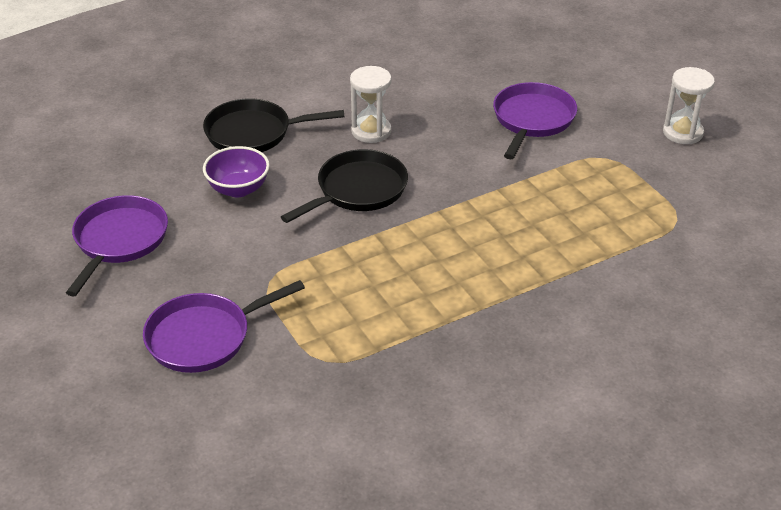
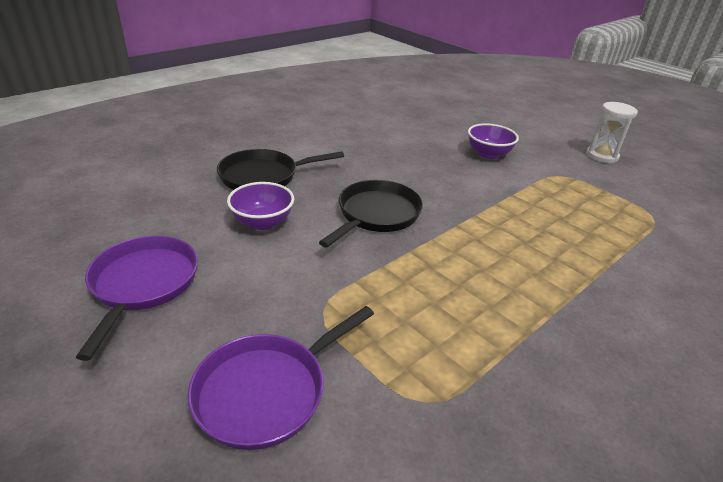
camera: 15 degrees left, 5 degrees down
white hourglass [350,66,391,143] -> none
purple pan [493,82,577,159] -> purple bowl [468,123,519,159]

